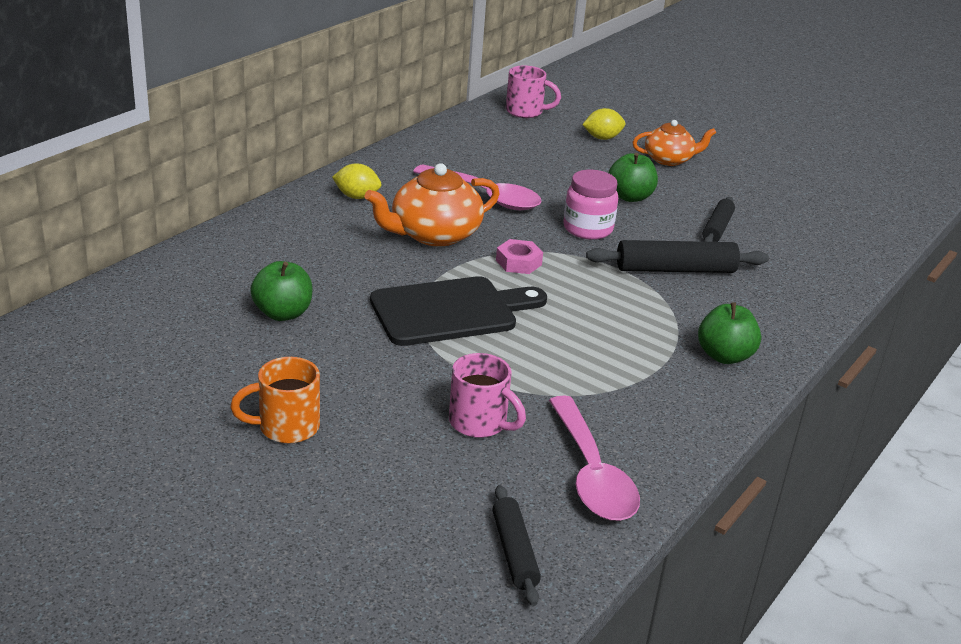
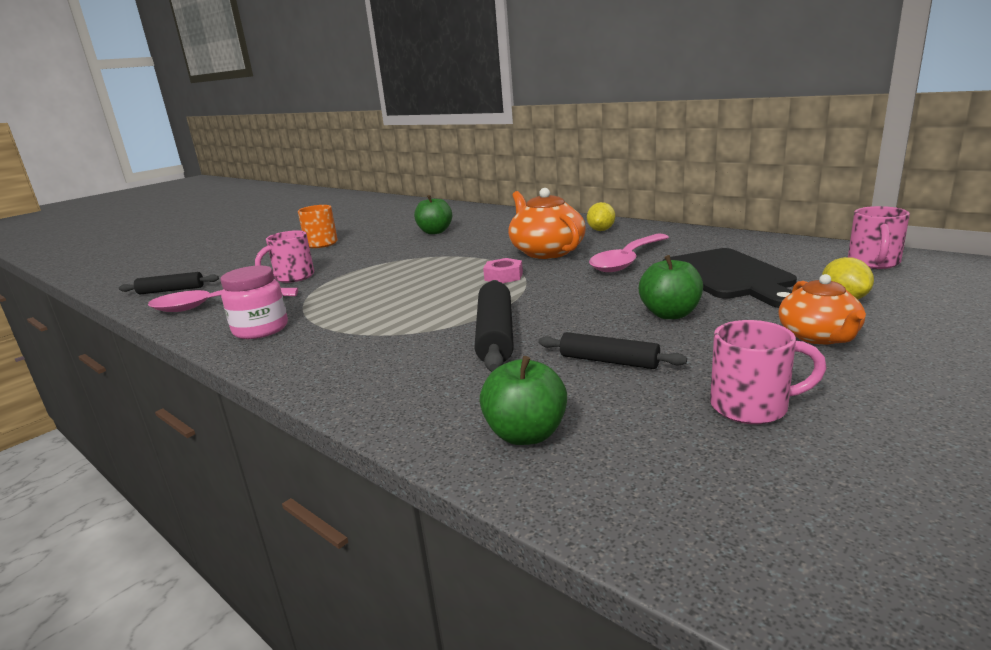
camera: 100 degrees right, 10 degrees down
black cutting board [370,276,547,346] -> black cutting board moved to [662,248,797,308]
pink jar [564,170,618,240] -> pink jar moved to [220,265,288,339]
green apple [698,302,761,364] -> green apple moved to [480,356,567,445]
none -> pink mug [710,320,827,424]

